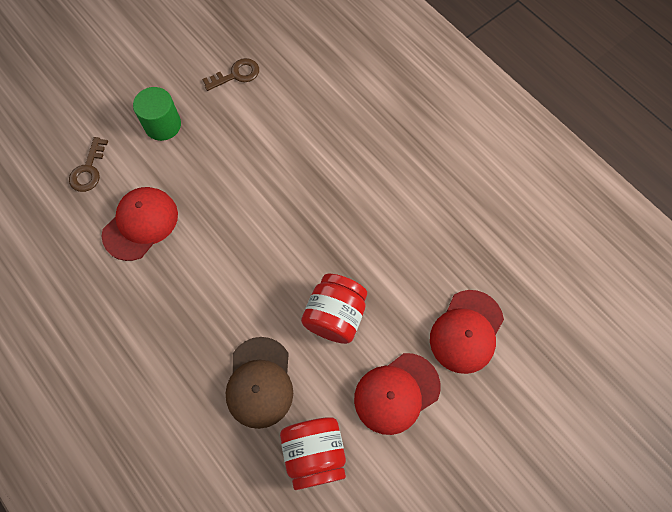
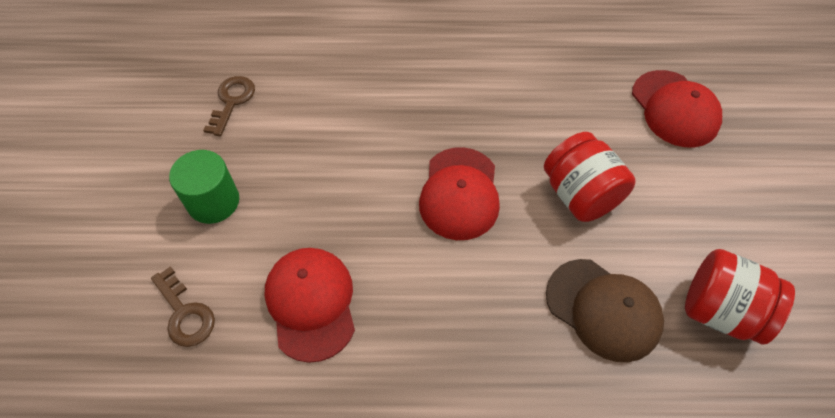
camera: 50 degrees left, 10 degrees down
red cap [354,353,440,435] -> red cap moved to [419,147,500,240]

